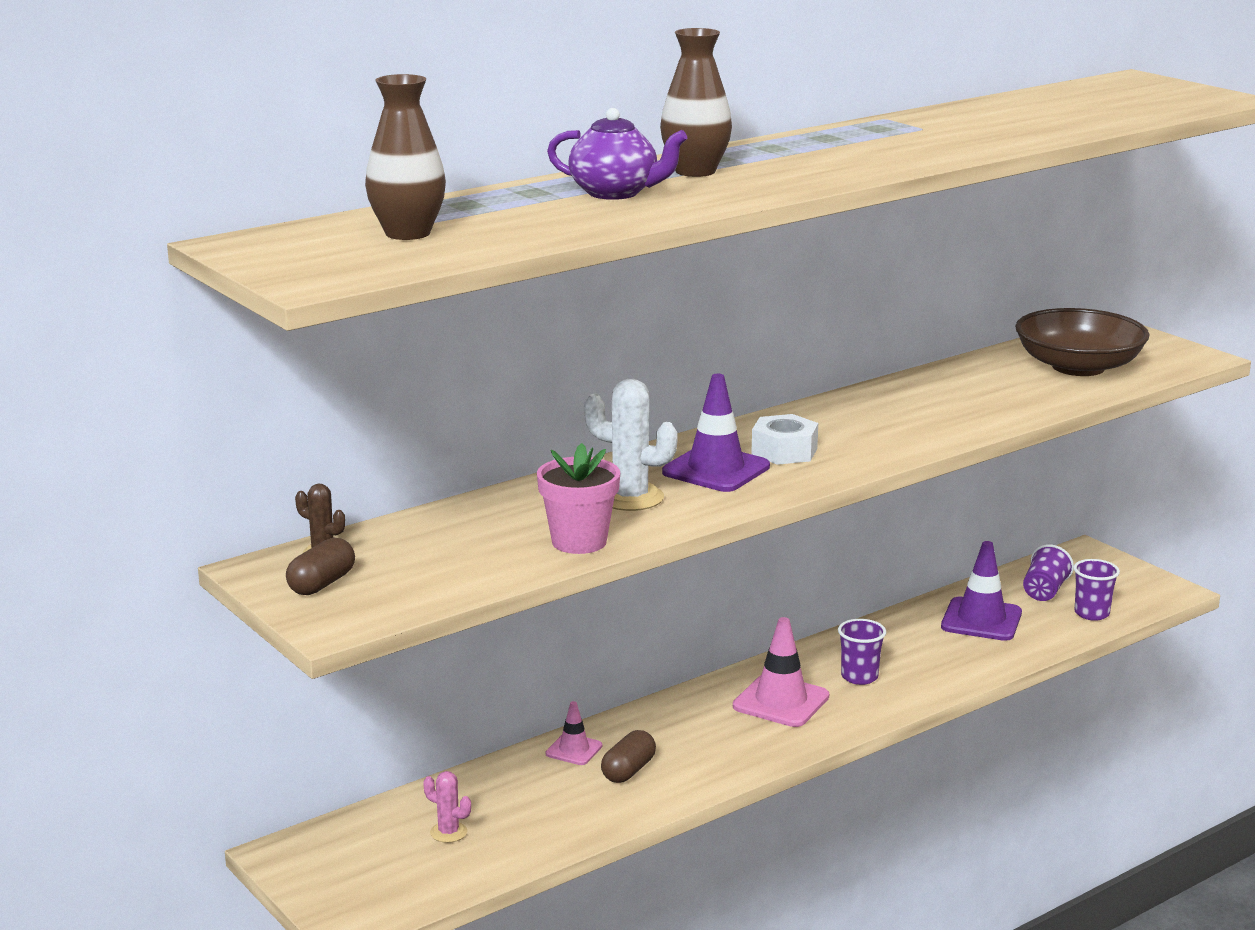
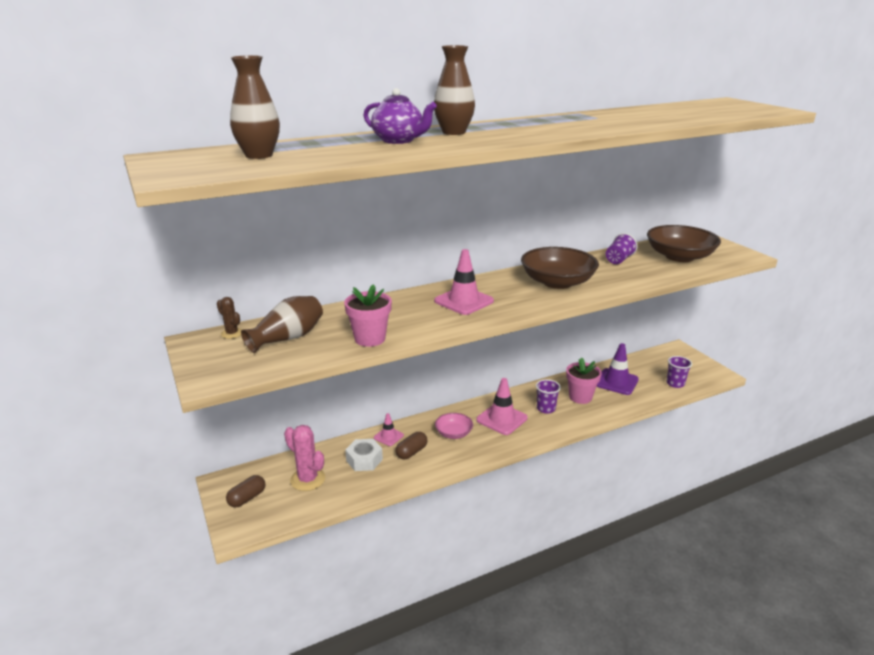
camera: 10 degrees right, 5 degrees up
brown capsule [286,538,355,595] -> brown capsule moved to [226,475,265,507]
pink cactus [423,771,471,843] -> pink cactus [284,425,325,491], size x1.80
white cactus [584,379,678,511] -> none
purple traffic cone [662,374,770,492] -> pink traffic cone [434,249,494,315]
white nut [751,414,818,465] -> white nut moved to [345,439,383,471]
purple cup [1023,544,1074,601] -> purple cup moved to [606,233,638,264]
none -> brown vase [241,296,323,353]
none -> pink bowl [435,413,473,439]
none -> brown bowl [521,247,599,289]
none -> pink flower pot [566,357,602,404]

